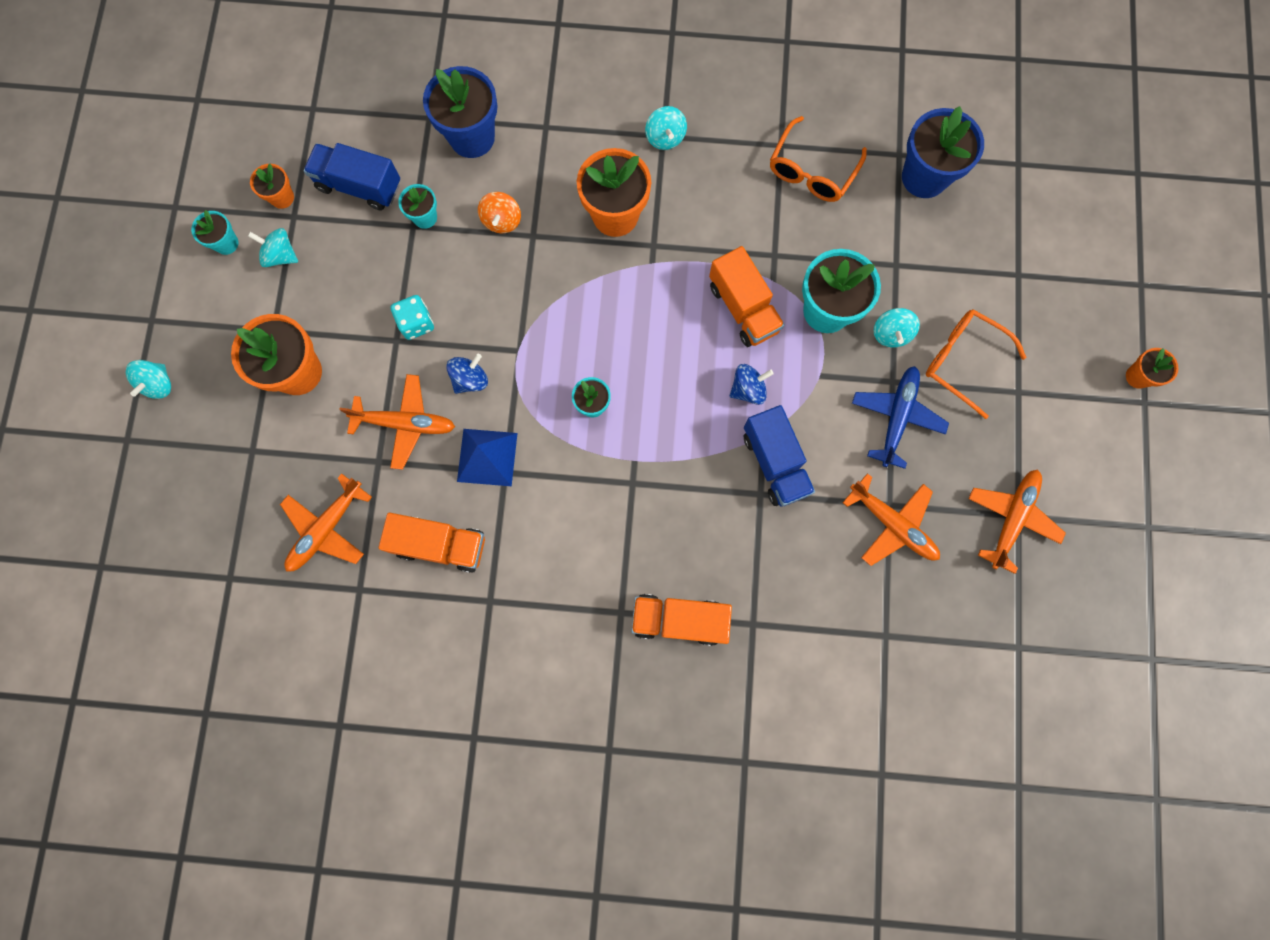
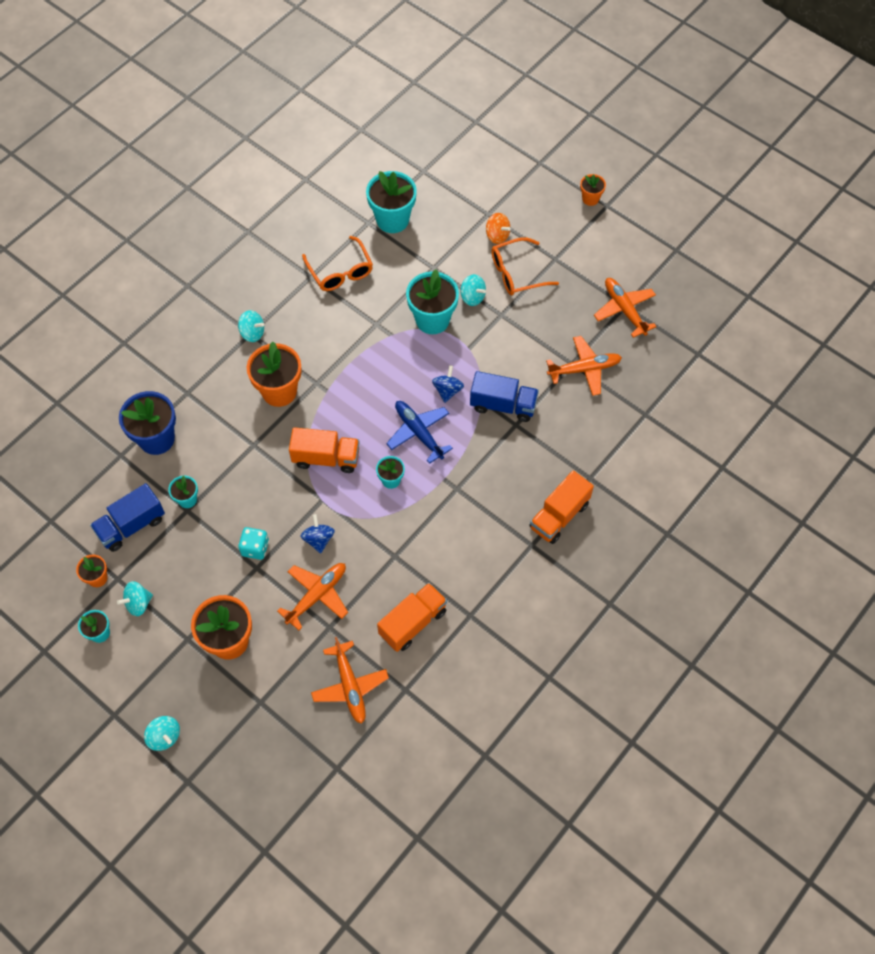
camera: 55 degrees left, 15 degrees down
blue pyramid [457,429,518,486] -> none
orange spinning top [478,192,521,233] -> orange spinning top moved to [486,213,511,244]
orange truck [709,246,785,347] -> orange truck moved to [289,427,360,473]
blue plane [852,366,949,469] -> blue plane moved to [386,401,453,464]
blue flower pot [902,106,984,198] -> turquoise flower pot [366,171,417,233]

